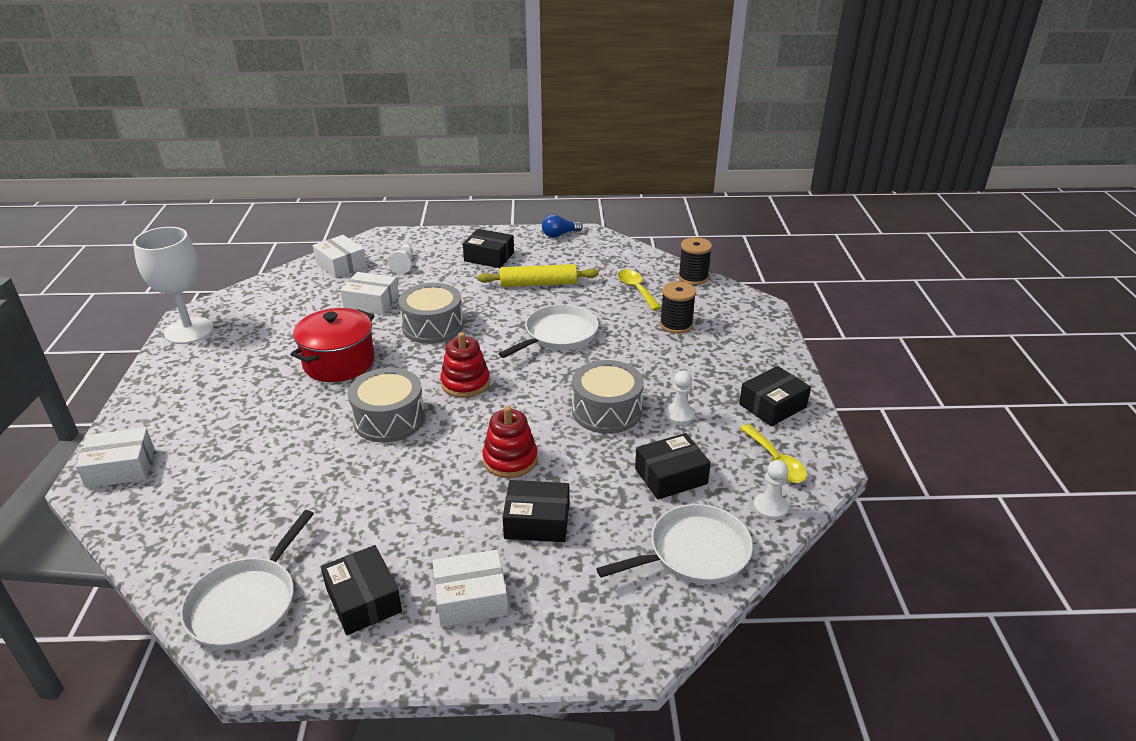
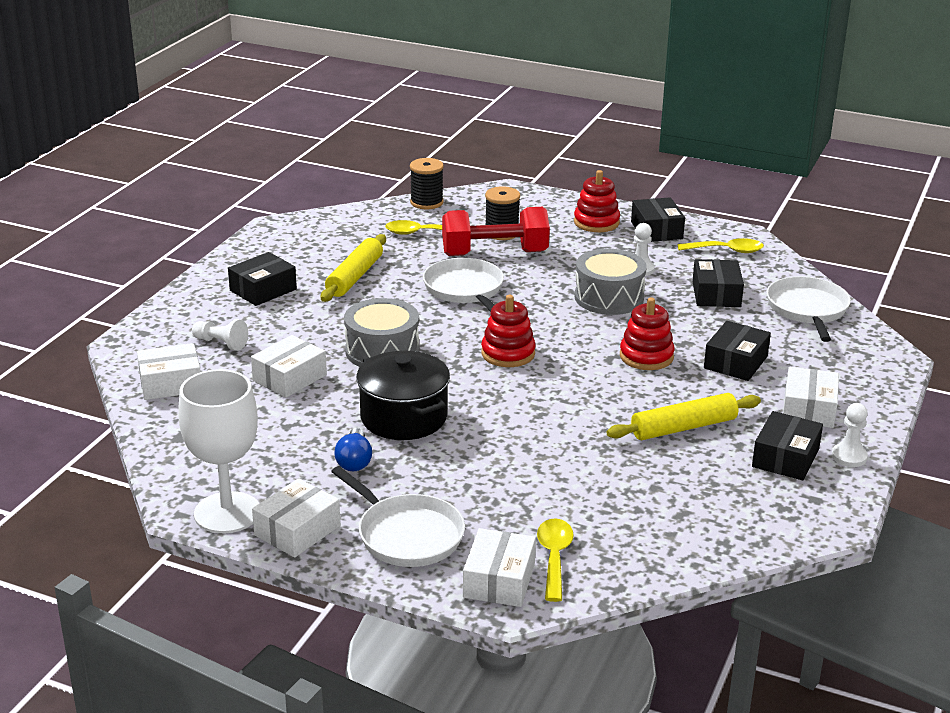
camera: 65 degrees left, 5 degrees down
white pan [180,510,314,650] -> white pan moved to [331,466,465,567]
red pot [290,308,375,382] -> black pot [356,351,450,440]
black box [321,545,402,635] -> black box turned 60 degrees counterclockwise [752,411,823,480]
grey drum [348,368,425,443] -> none
blue light bulb [542,214,583,238] -> blue light bulb moved to [334,428,372,471]
white pawn [753,460,788,520] -> white pawn moved to [832,403,868,467]
none -> white box [252,478,340,558]
none -> red dumbbell [442,207,550,256]
none -> yellow spoon [537,518,574,602]
none -> red stacking toy [574,170,620,232]
none -> yellow rolling pin [607,393,761,440]

